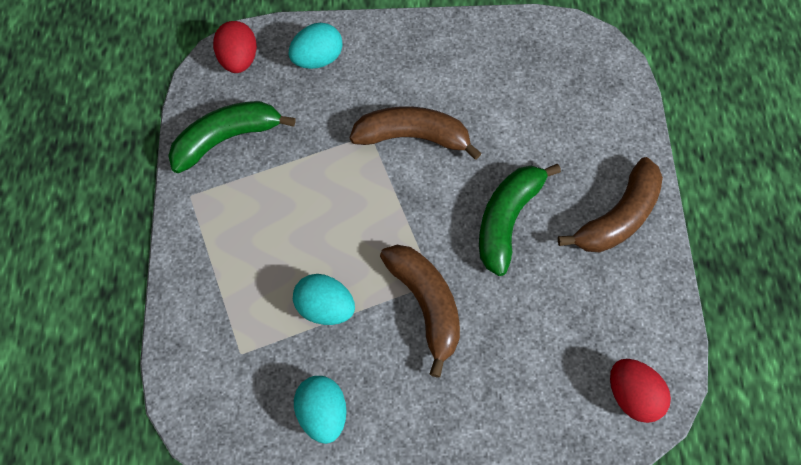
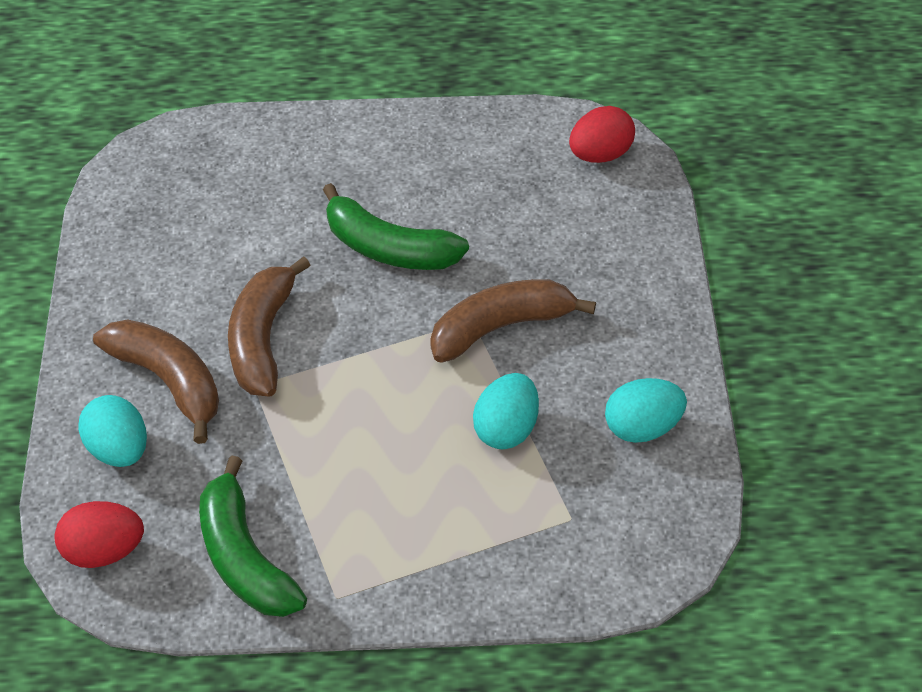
camera: 90 degrees left, 15 degrees down
brown banana [558,157,663,252] -> brown banana moved to [93,320,219,444]

